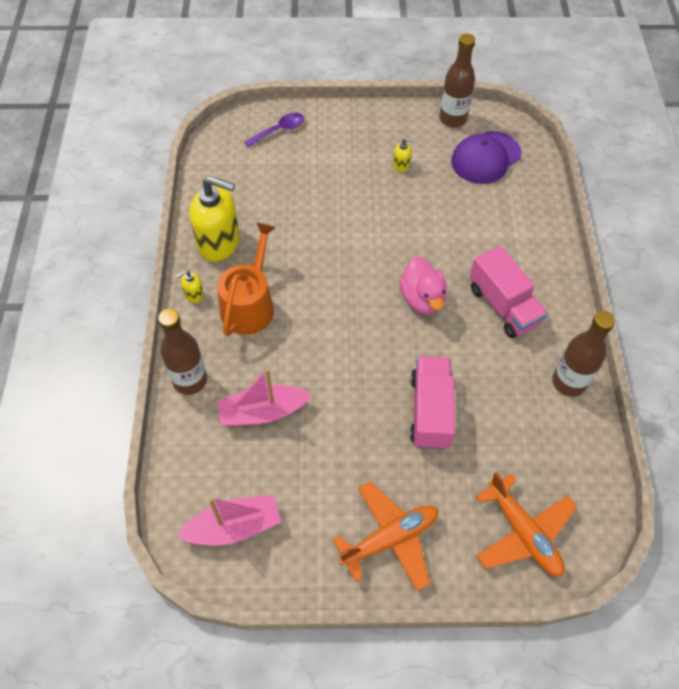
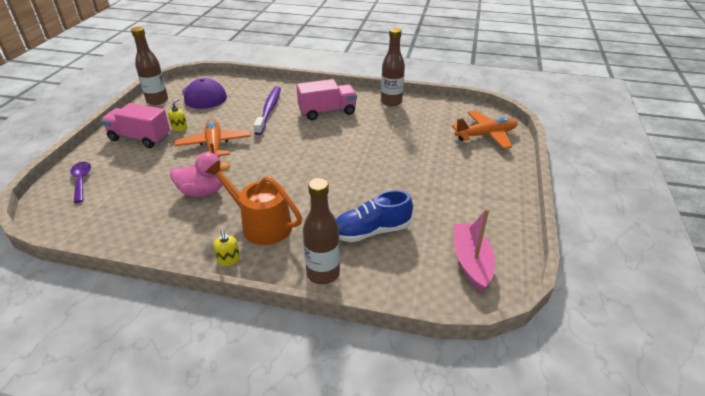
camera: 75 degrees left, 20 degrees down
yellow soap dispenser [189,176,240,262] -> none
pink boat [217,368,312,426] -> blue shoe [336,190,413,242]
orange plane [333,481,438,591] -> orange plane moved to [175,119,251,156]
pink duck [399,257,447,314] -> pink duck moved to [170,152,230,197]
pink truck [410,356,455,450] -> pink truck moved to [101,103,170,148]
none -> purple toothbrush [253,86,281,135]

